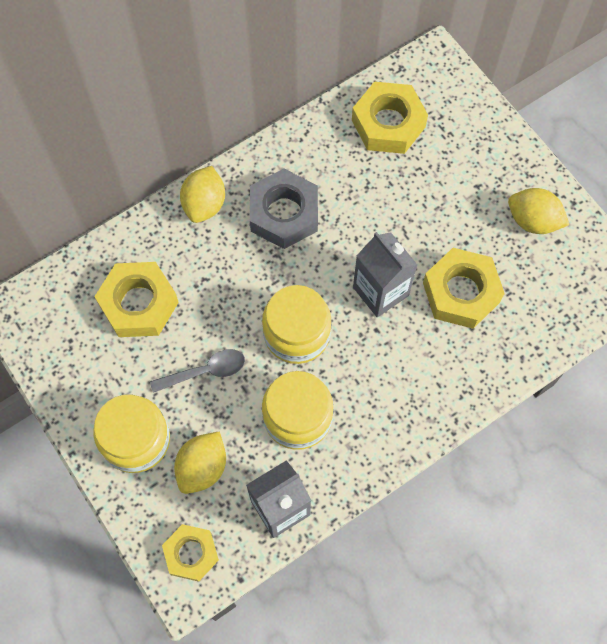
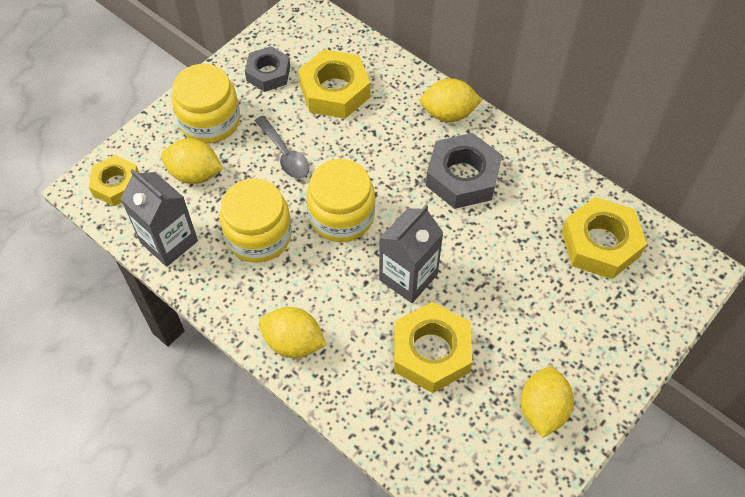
camera: 75 degrees right, 10 degrees down
none -> grey nut [245,46,290,92]
none -> yellow lemon [259,307,326,358]

